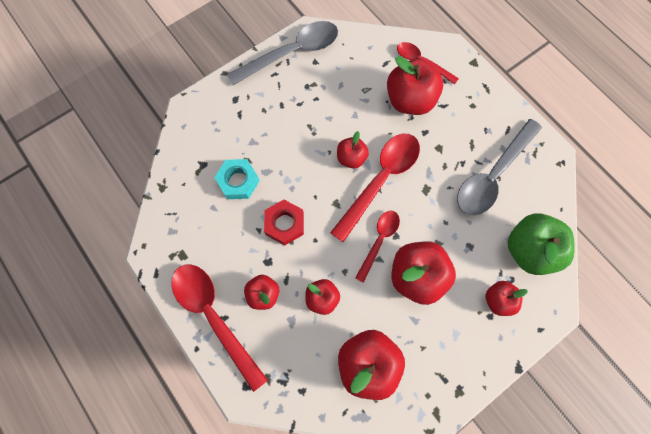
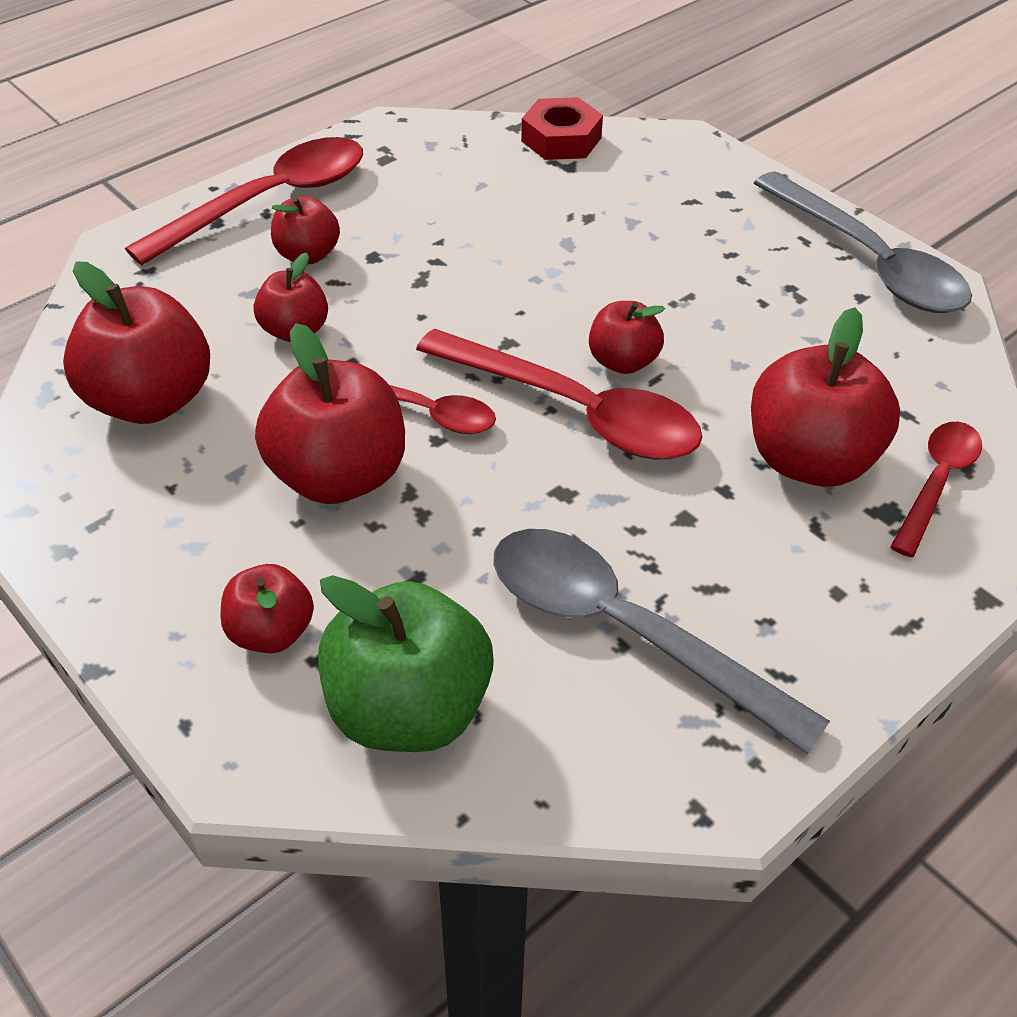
camera: 85 degrees right, 25 degrees down
turquoise nut [214,159,259,199] -> none
red nut [264,200,304,245] -> red nut moved to [521,97,603,160]

